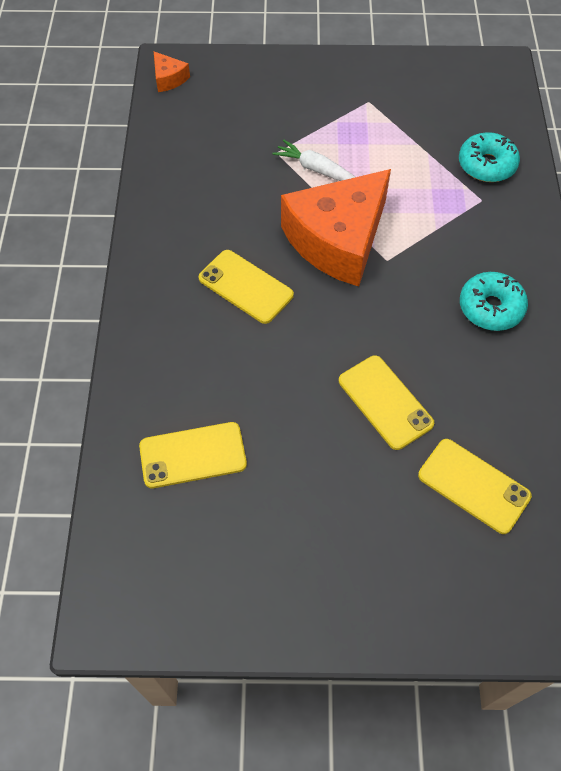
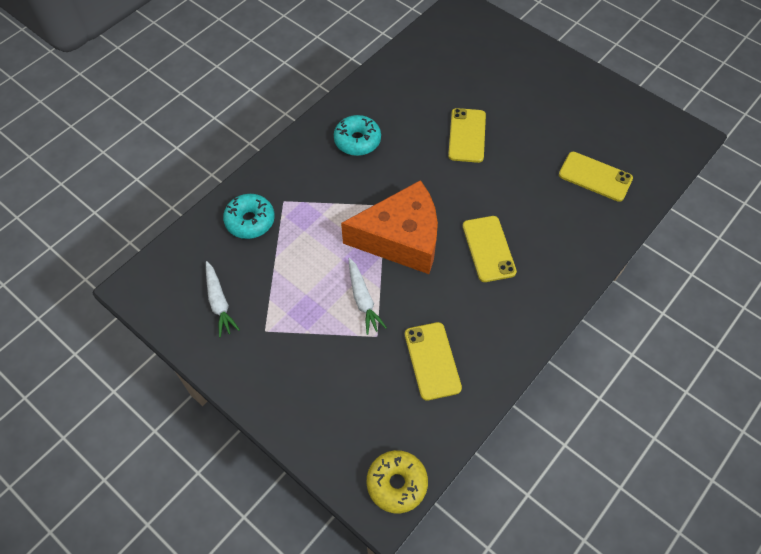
camera: 140 degrees left, 0 degrees up
orange cheese [154,51,190,92] -> yellow donut [366,450,428,514]
yellow phone [418,439,532,534] -> yellow phone moved to [405,322,462,401]
none -> white carrot [206,261,240,337]

